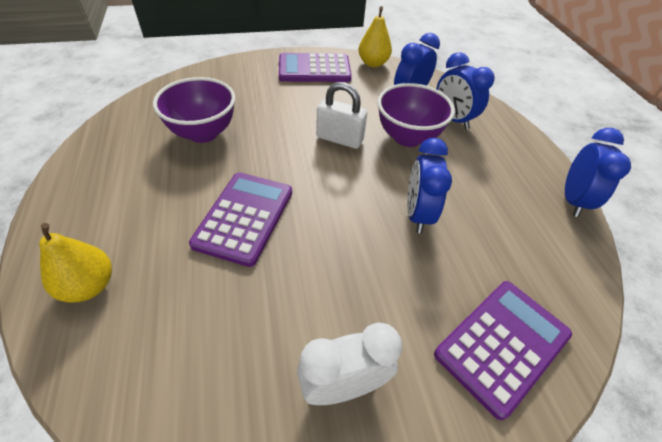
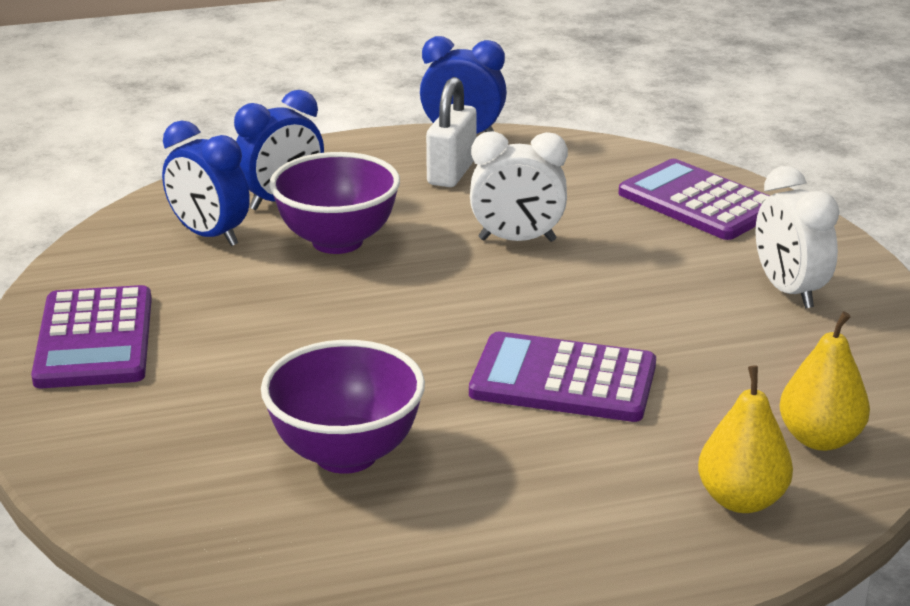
camera: 90 degrees left, 20 degrees down
white padlock [316,82,367,149] -> white padlock moved to [426,77,477,187]
yellow pear [359,6,392,67] -> yellow pear moved to [779,311,870,451]
blue clock [407,138,452,233] -> white clock [470,131,568,242]

